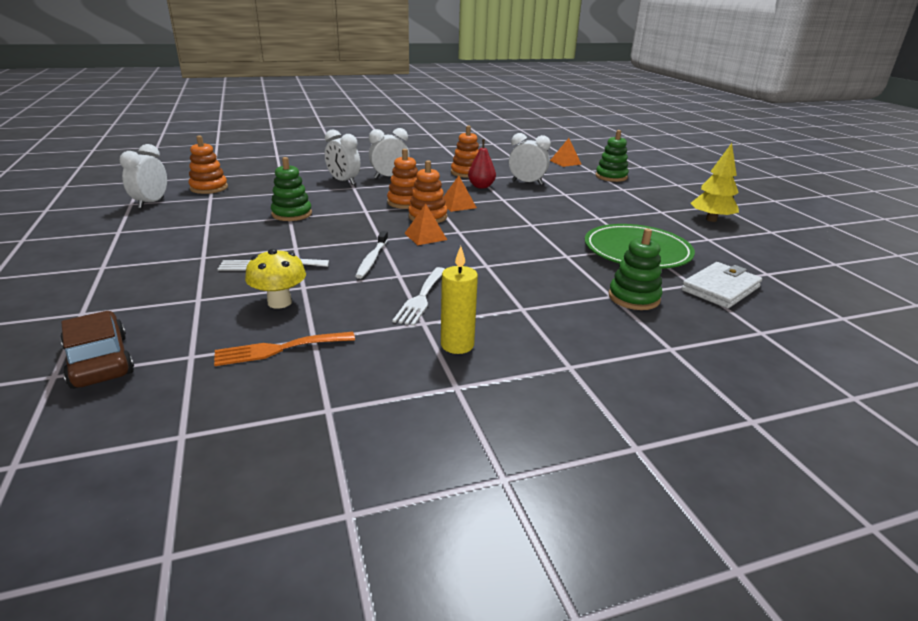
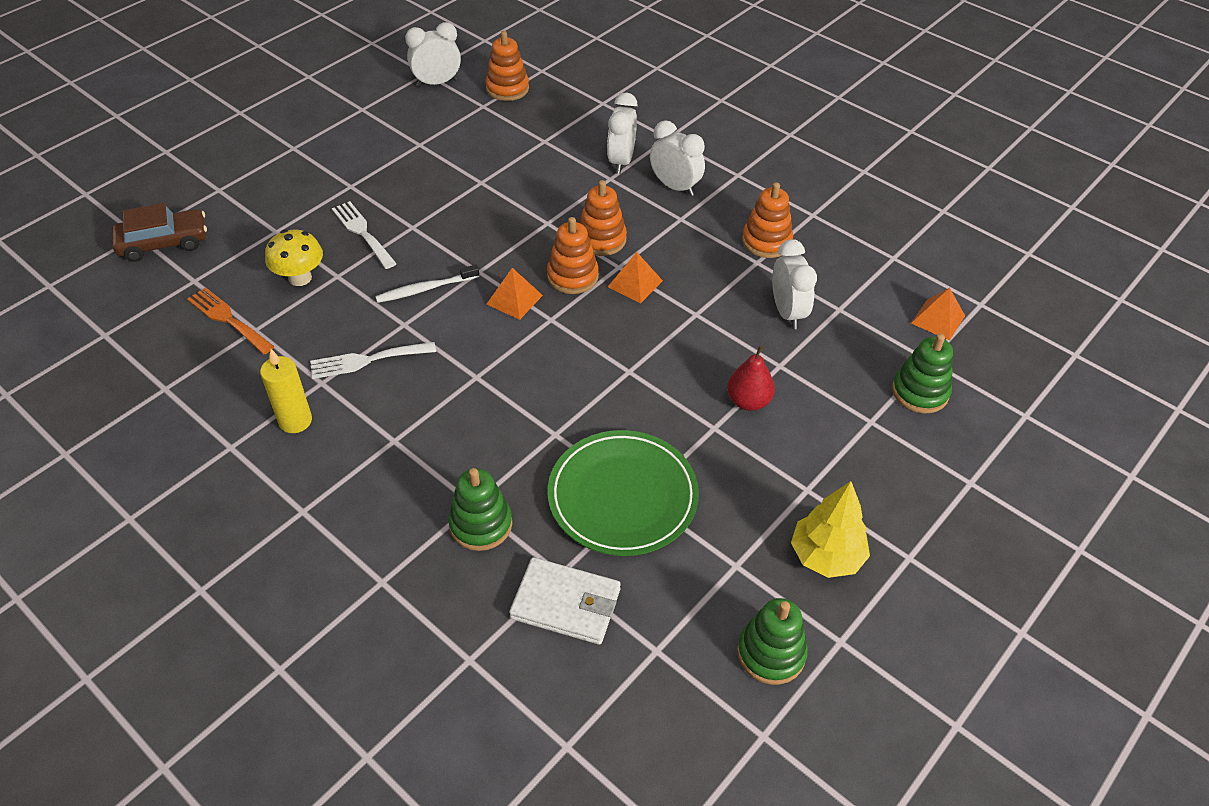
camera: 60 degrees right, 20 degrees up
brown car [60,311,134,389] -> brown car turned 45 degrees clockwise [112,203,207,262]
green stacking toy [271,157,312,221] -> green stacking toy moved to [737,598,808,685]
red pear [468,139,496,189] -> red pear moved to [727,346,775,411]

